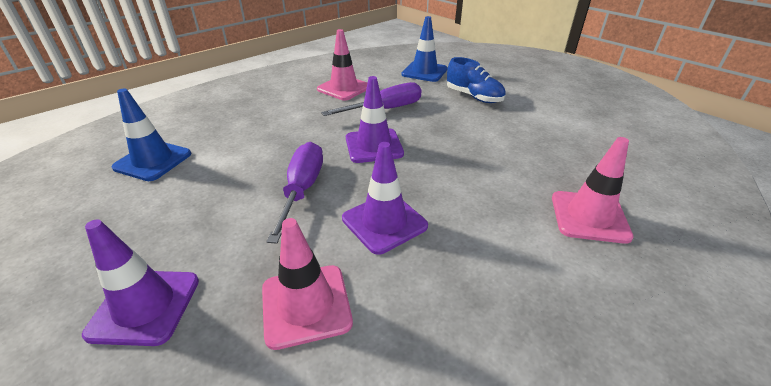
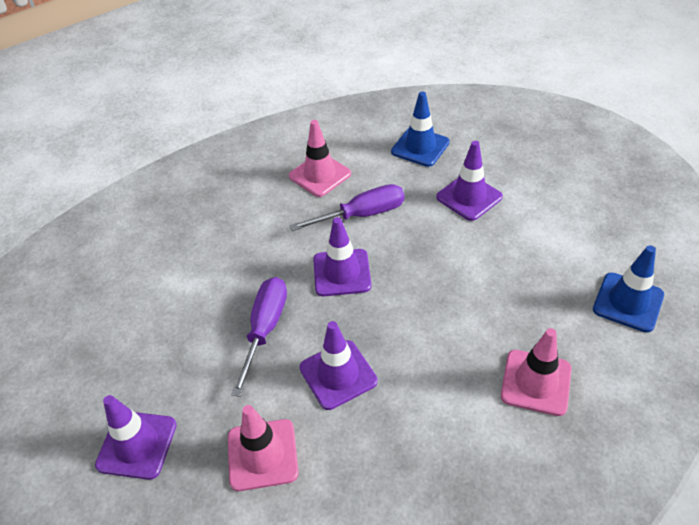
camera: 10 degrees right, 10 degrees up
blue traffic cone [112,88,191,181] -> blue traffic cone moved to [593,245,664,333]
blue shoe [447,57,506,103] -> purple traffic cone [436,141,503,221]

